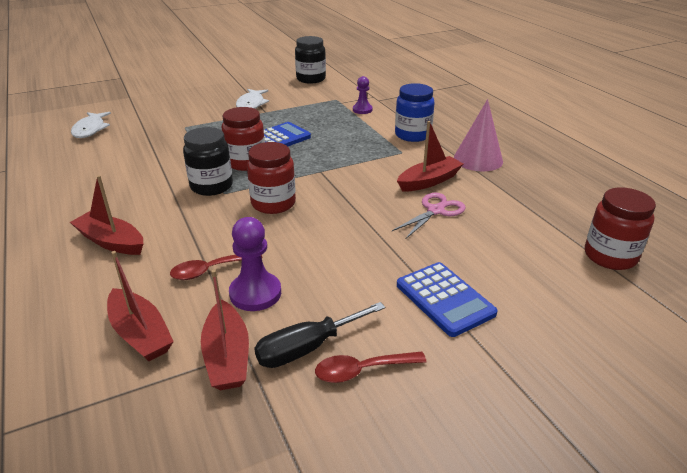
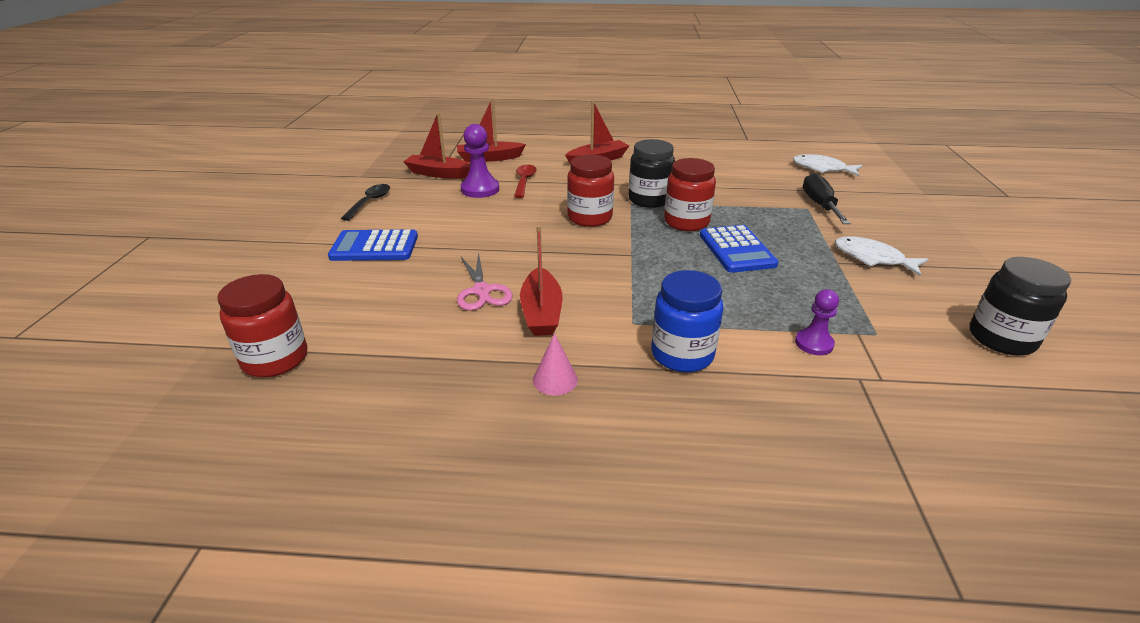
camera: 120 degrees right, 0 degrees up
black screwdriver [254,302,385,368] -> black screwdriver moved to [803,173,851,224]
red spoon [315,351,426,383] -> black spoon [341,184,390,221]
pink cone [454,99,503,171] -> pink cone [533,333,578,395], size x0.55

